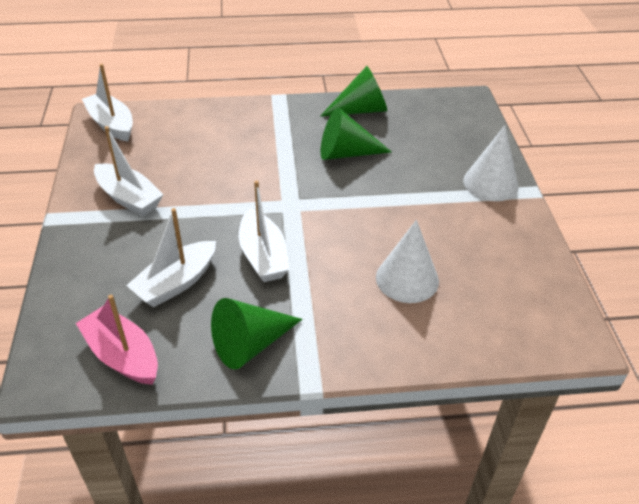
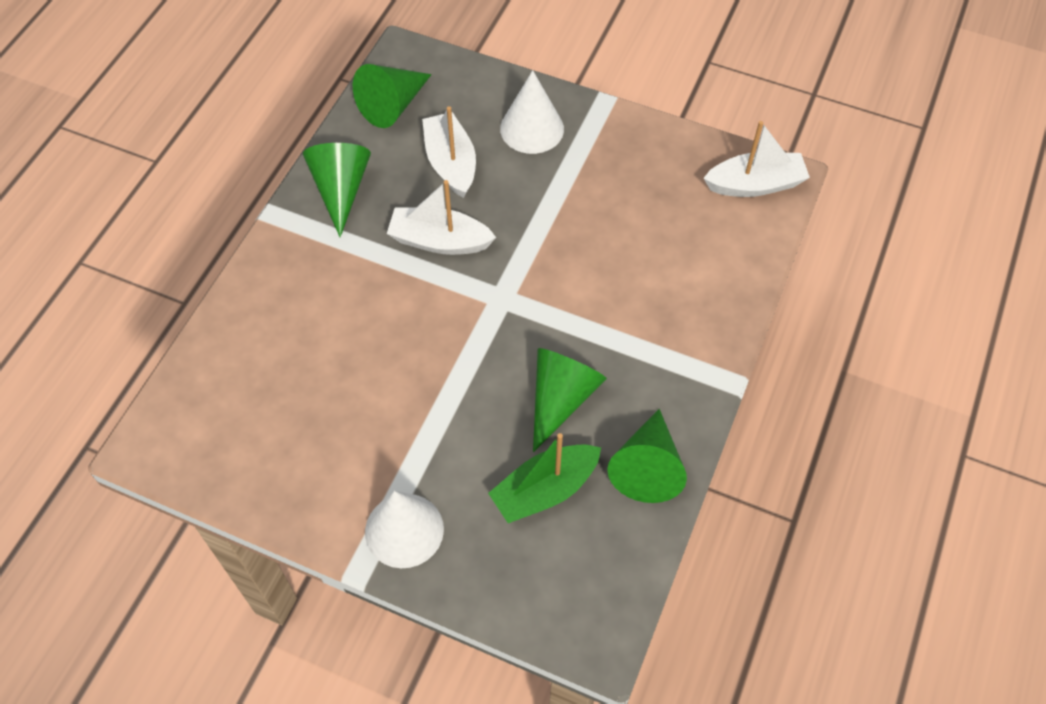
camera: 120 degrees right, 15 degrees up
pink boat [76,295,158,385] -> green cone [353,64,432,128]
white boat [94,126,164,216] -> none
white cone [376,220,439,303] -> white cone moved to [500,70,564,154]
none -> green boat [488,433,601,523]

